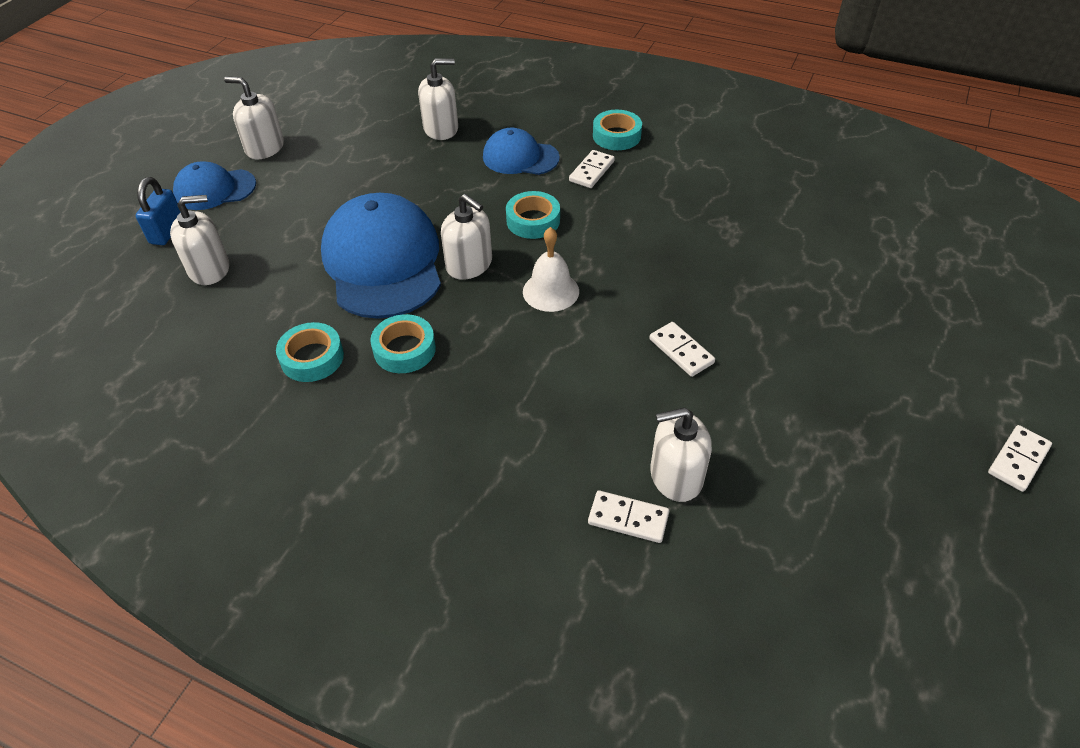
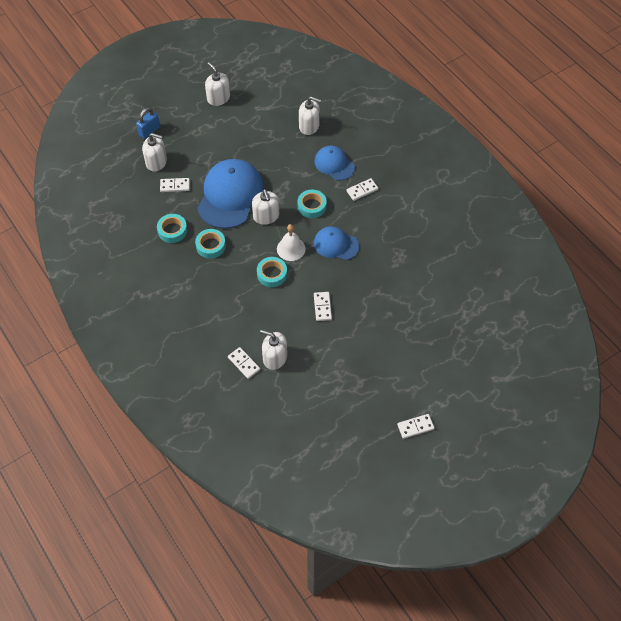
camera: 30 degrees right, 10 degrees up
blue cap [173,161,256,210] -> blue cap moved to [314,226,359,260]
turquoise tape [593,110,642,150] -> turquoise tape moved to [257,257,287,287]
none -> white domino [160,178,190,192]

